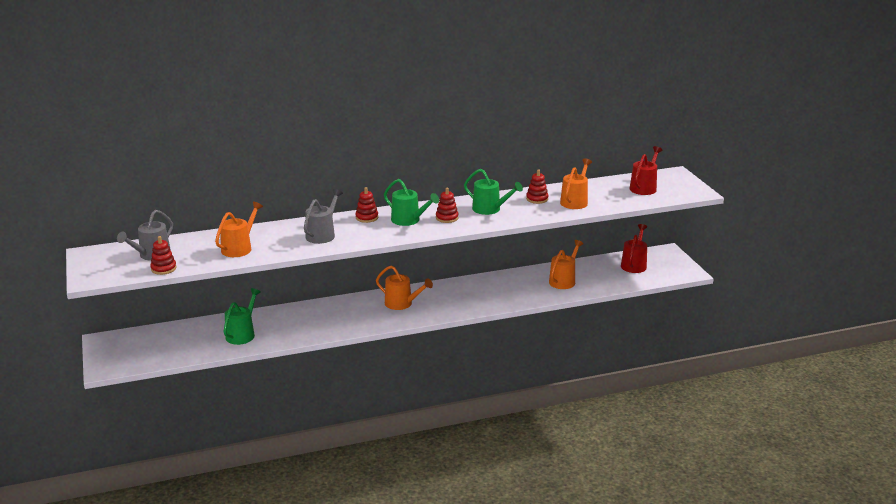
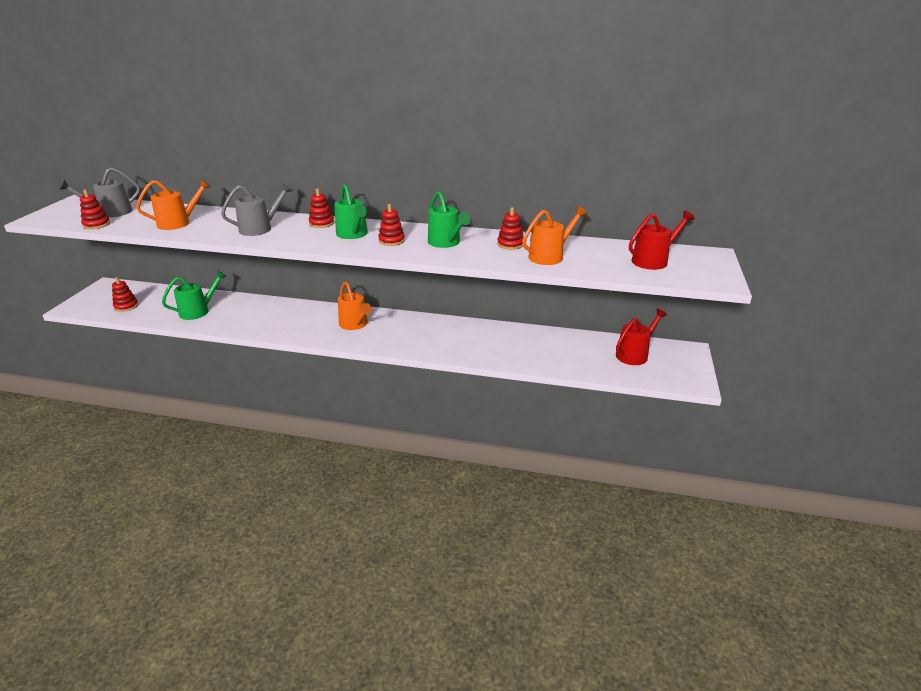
camera: 30 degrees right, 5 degrees up
orange watering can [549,240,584,289] -> none
none -> red stacking toy [112,277,138,312]

